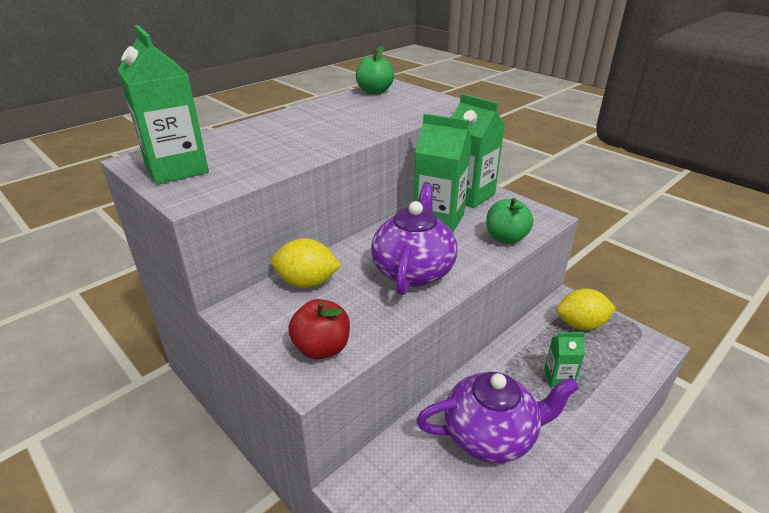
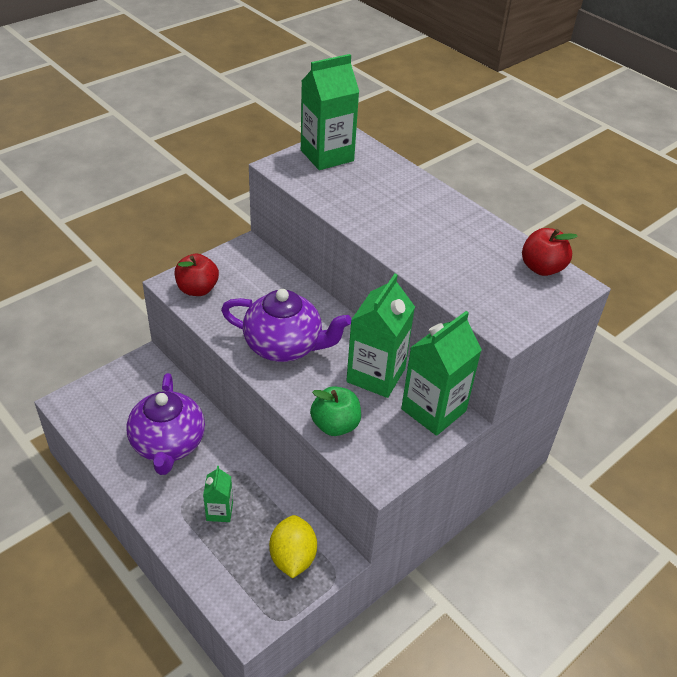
camera: 90 degrees right, 10 degrees up
yellow lemon [271,238,341,288] -> none
green apple [356,46,394,94] -> red apple [522,228,578,276]

